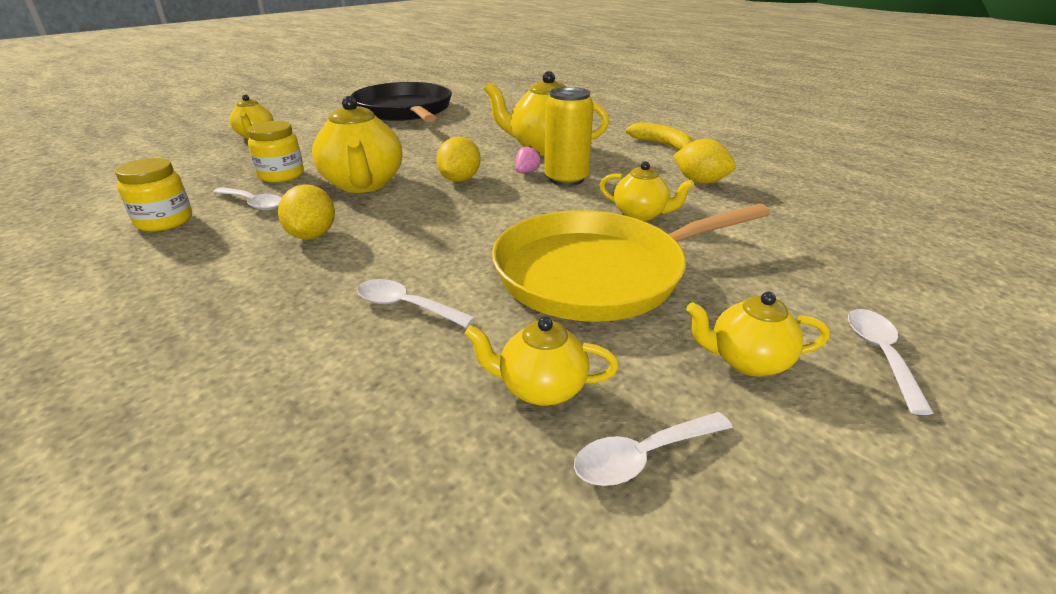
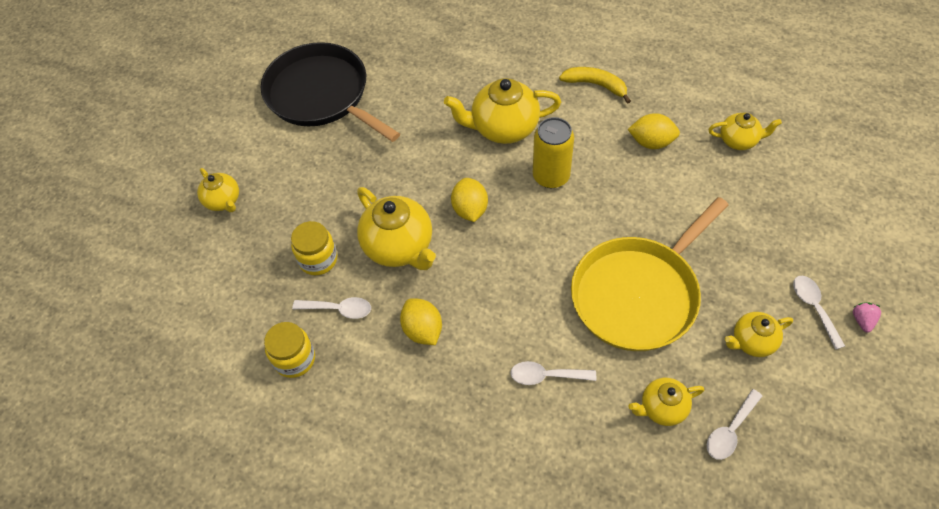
camera: 20 degrees left, 25 degrees up
pink strawberry [515,145,541,173] -> pink strawberry moved to [853,302,881,333]
yellow teapot [600,161,694,221] -> yellow teapot moved to [708,112,782,150]

